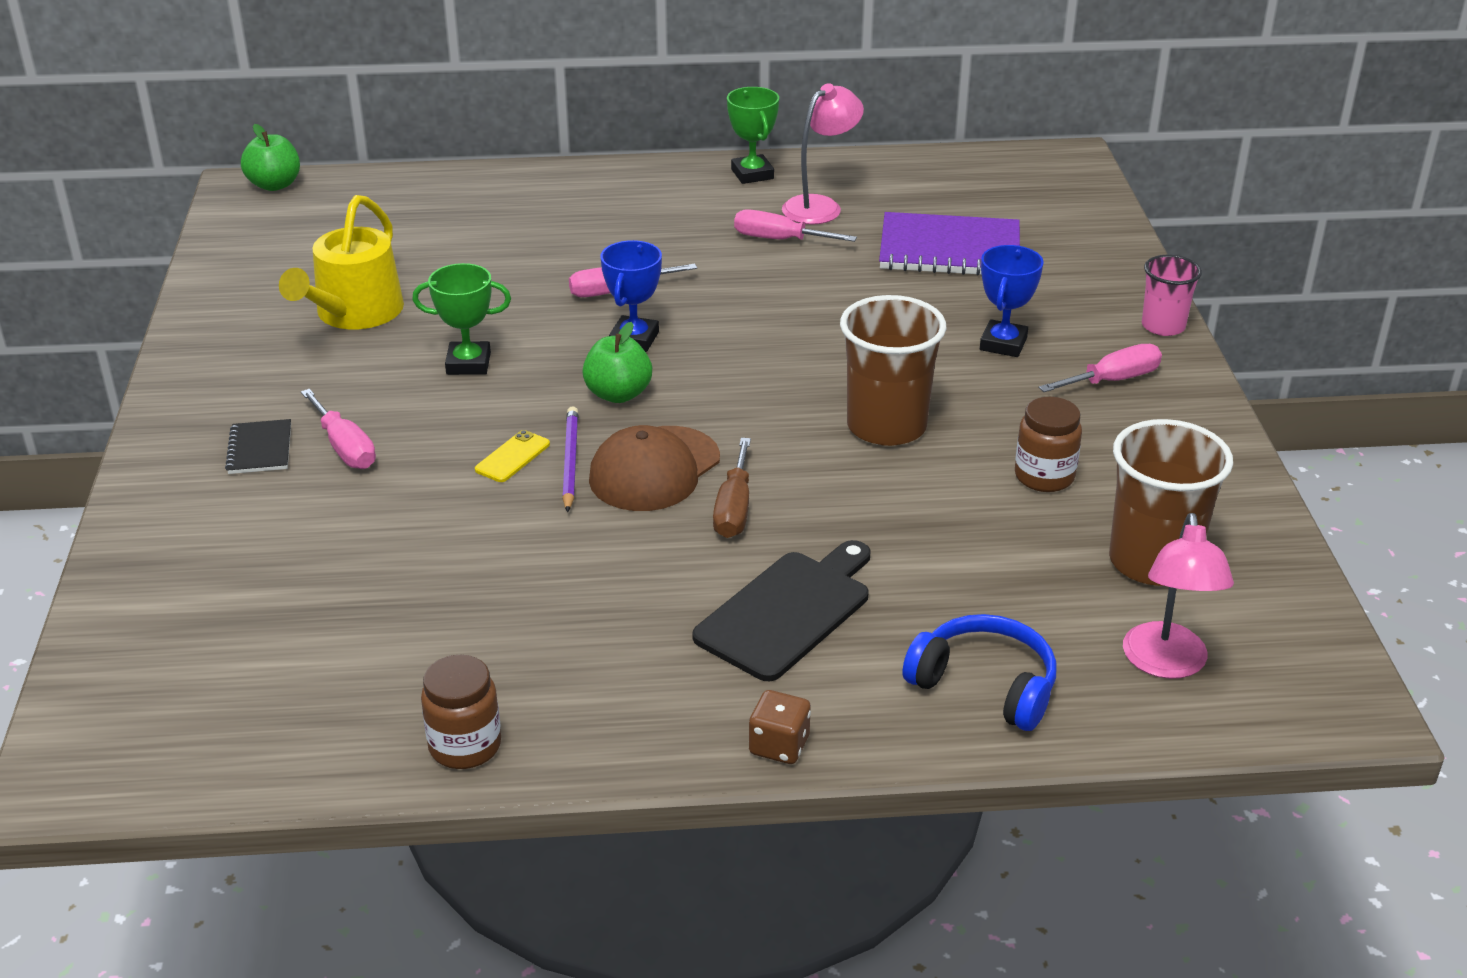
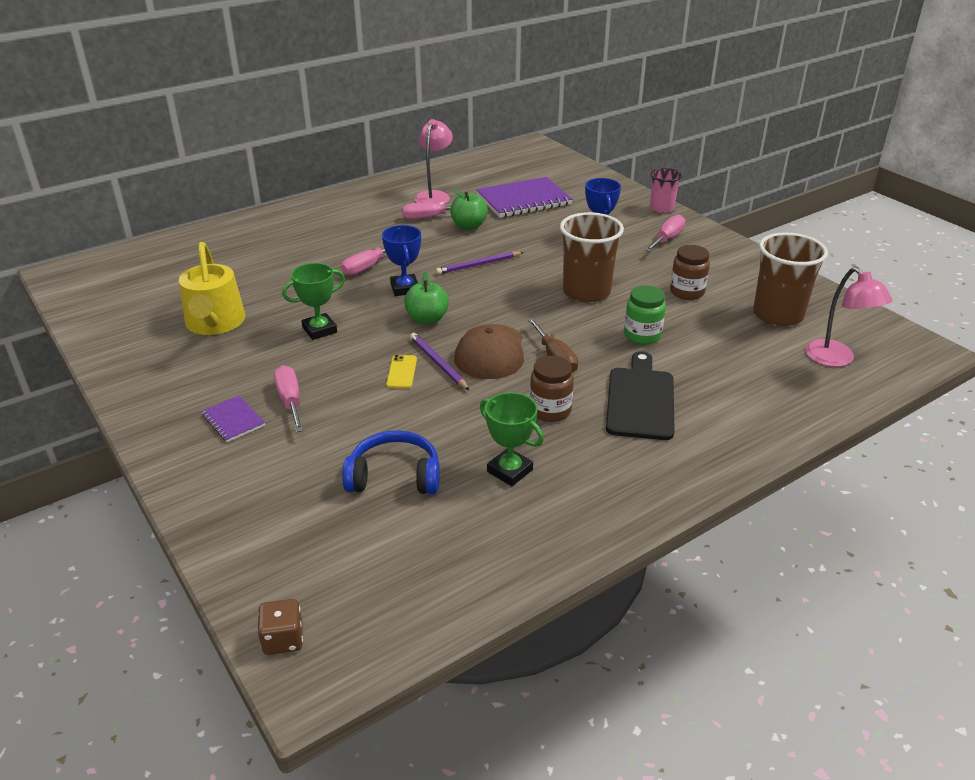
camera: 30 degrees left, 0 degrees up
black notebook [225,419,291,474] -> purple notebook [201,396,265,442]
green apple [241,124,300,191] -> green apple moved to [450,189,488,230]
pink screwdriver [301,389,376,469] -> pink screwdriver turned 135 degrees counterclockwise [274,365,304,432]
brown jar [421,655,501,769] -> brown jar moved to [530,356,574,422]
green trophy [727,87,779,184] -> green trophy moved to [480,392,544,486]
brown dice [749,690,811,764] -> brown dice moved to [257,599,303,655]
blue headphones [903,614,1057,731] -> blue headphones moved to [342,430,440,494]
none -> purple pencil [436,252,524,275]
none -> green jar [624,285,666,345]

